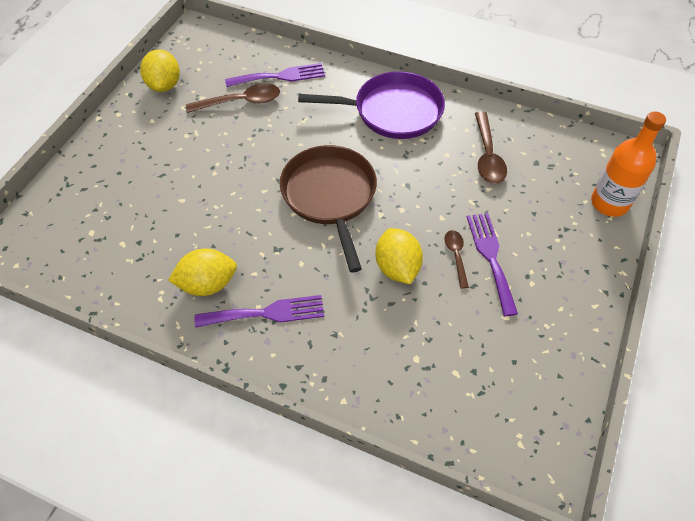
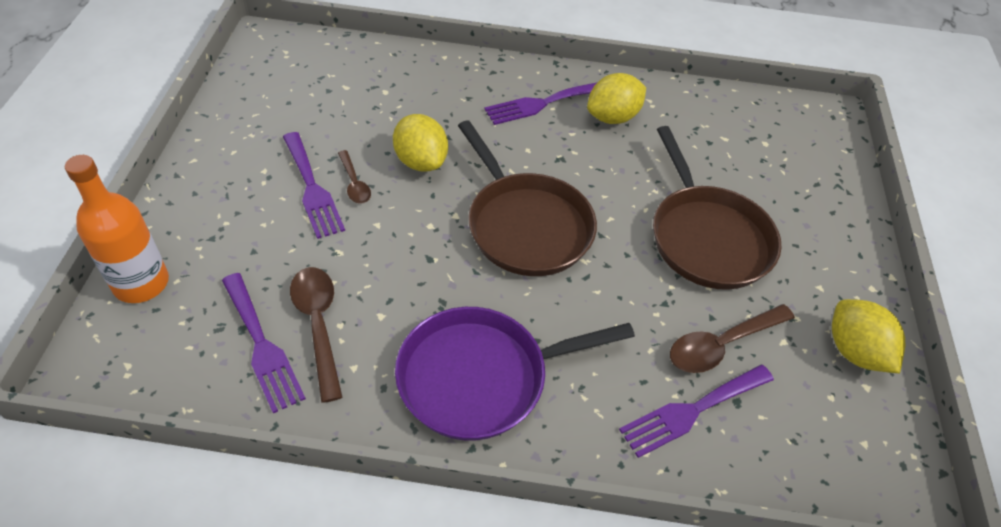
camera: 160 degrees right, 5 degrees down
none -> purple fork [222,273,306,413]
none -> brown pan [653,126,782,290]

